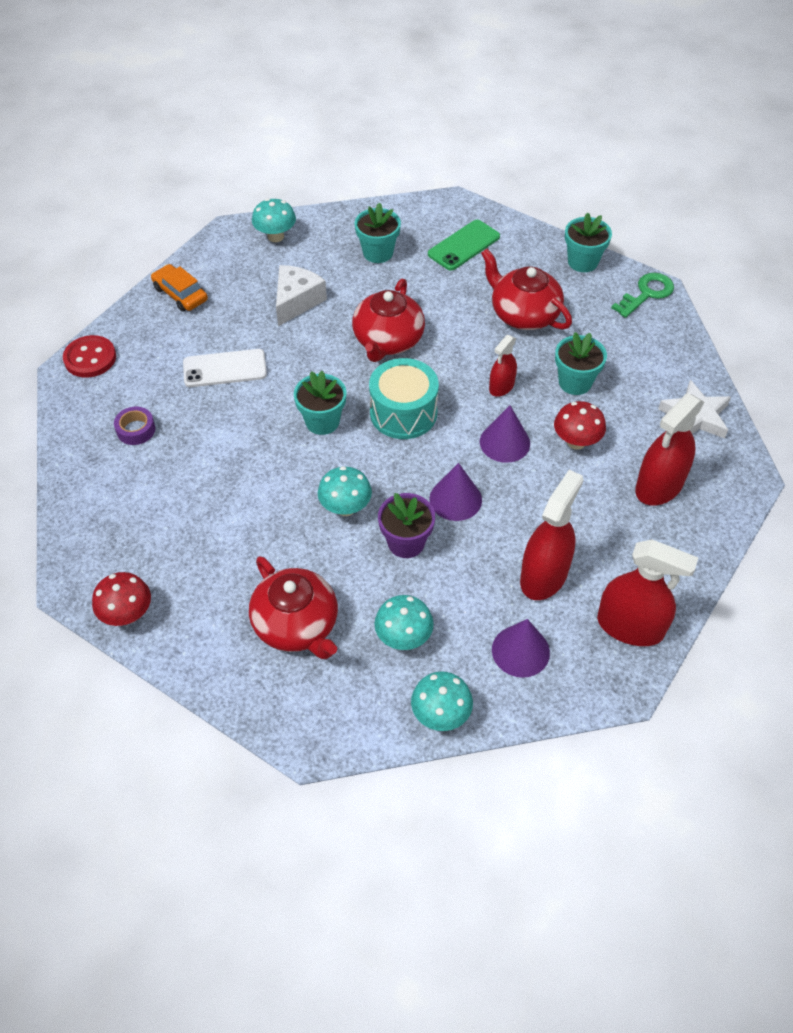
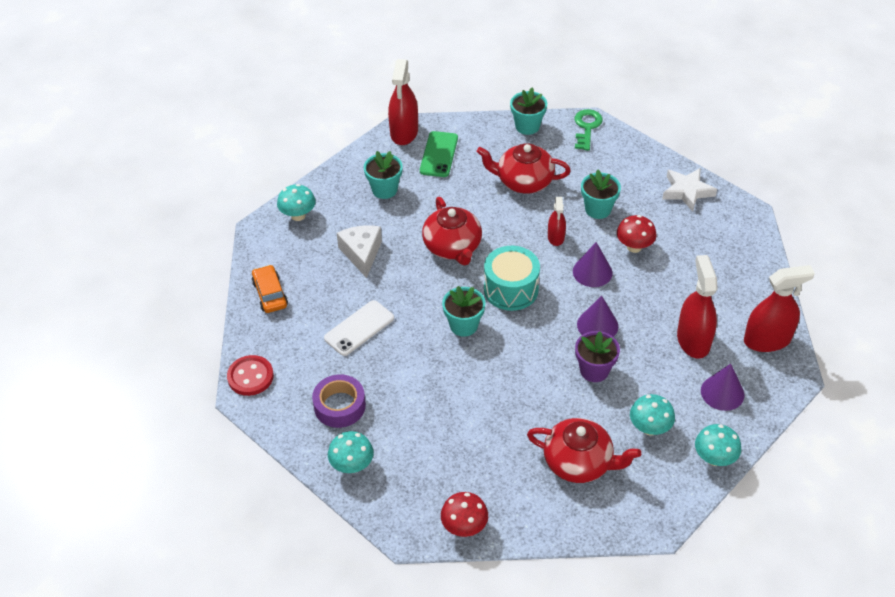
camera: 35 degrees left, 5 degrees down
purple tape [114,407,155,445] -> purple tape [312,374,366,428], size x1.55
orange car [151,264,208,311] -> orange car turned 60 degrees clockwise [252,265,288,313]
turquoise mushroom [318,466,372,516] -> turquoise mushroom moved to [328,431,374,473]
red spray bottle [635,393,704,506] -> red spray bottle moved to [388,59,418,145]

